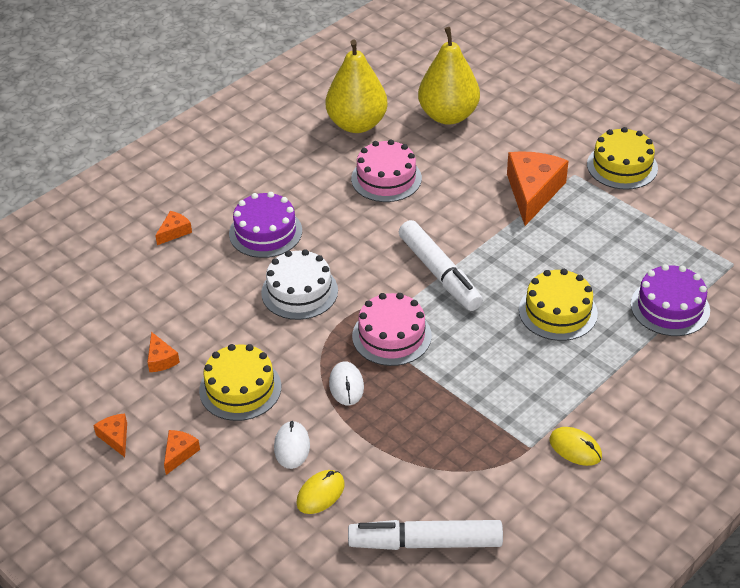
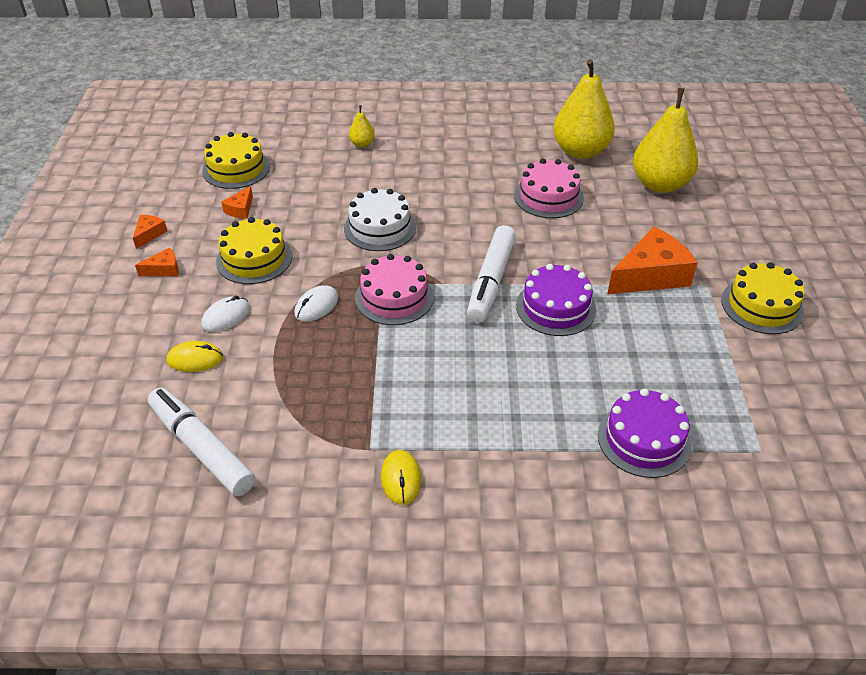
camera: 45 degrees right, 0 degrees up
orange cheese [155,211,192,245] -> yellow pear [349,105,375,148]
purple cake [229,192,302,258] -> purple cake moved to [516,264,596,336]
yellow cake [519,269,598,341] -> yellow cake moved to [202,132,270,189]

